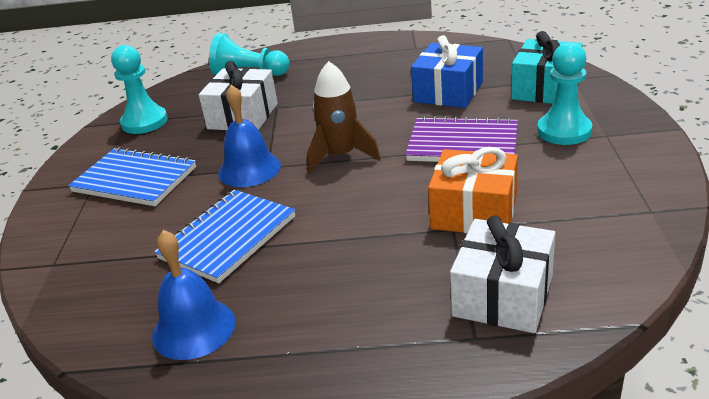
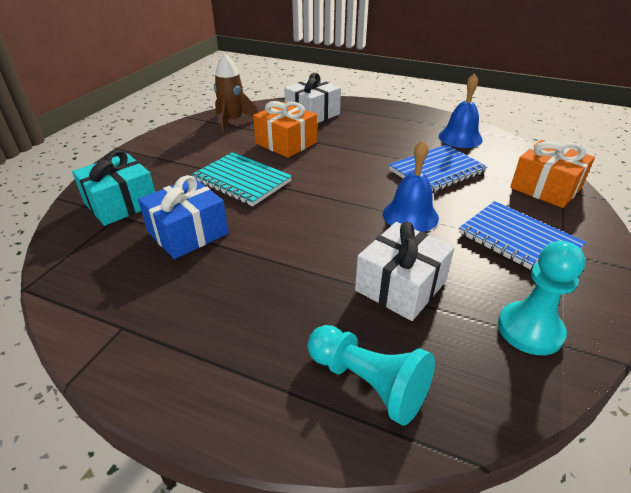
camera: 160 degrees left, 5 degrees up
brown rocket [307,61,381,174] -> brown rocket moved to [214,53,258,133]
purple notebook [405,116,518,162] -> turquoise notebook [191,152,292,206]
turquoise pawn [537,42,592,145] -> none
none -> orange gift [510,140,595,208]

